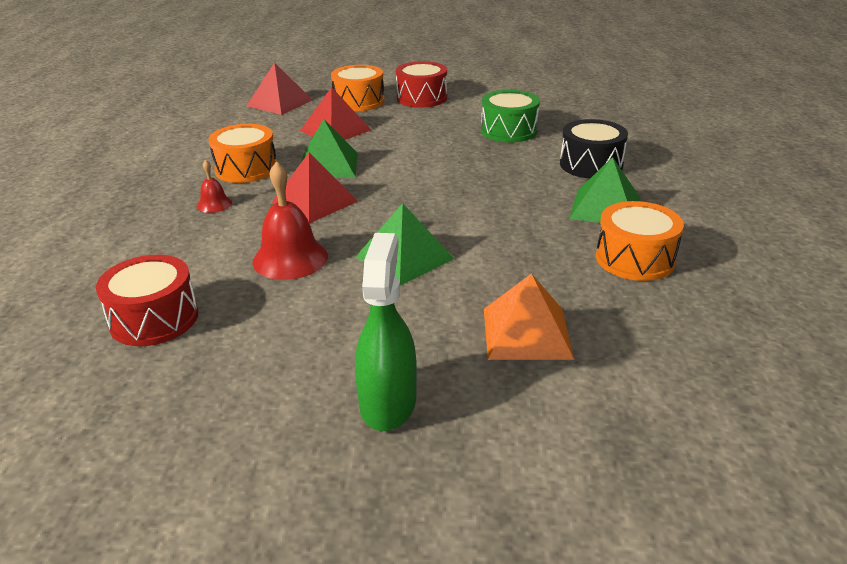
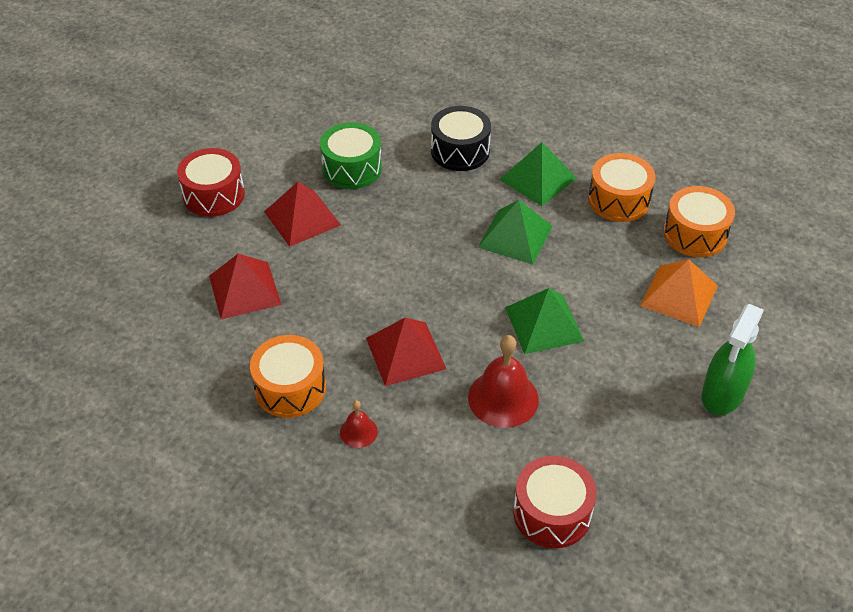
camera: 65 degrees left, 15 degrees up
red pyramid [247,62,312,115] -> red pyramid moved to [264,182,341,247]
green pyramid [301,119,358,178] -> green pyramid moved to [478,200,552,265]
orange drum [331,65,384,111] -> orange drum moved to [663,186,735,257]
green spray bottle [355,233,417,431] -> green spray bottle turned 90 degrees counterclockwise [702,304,764,415]

